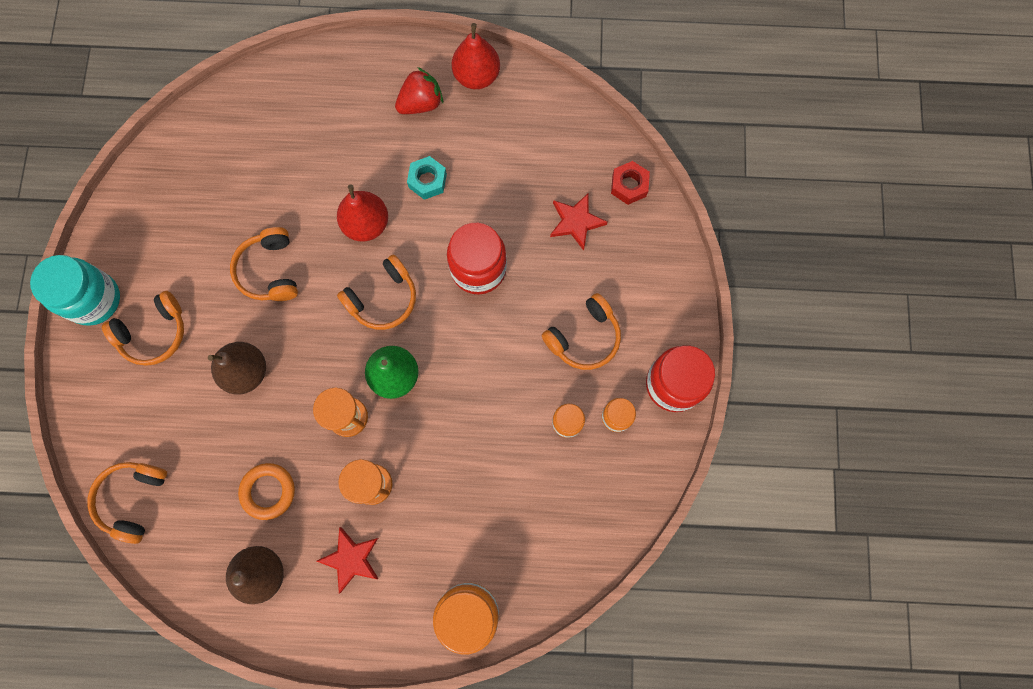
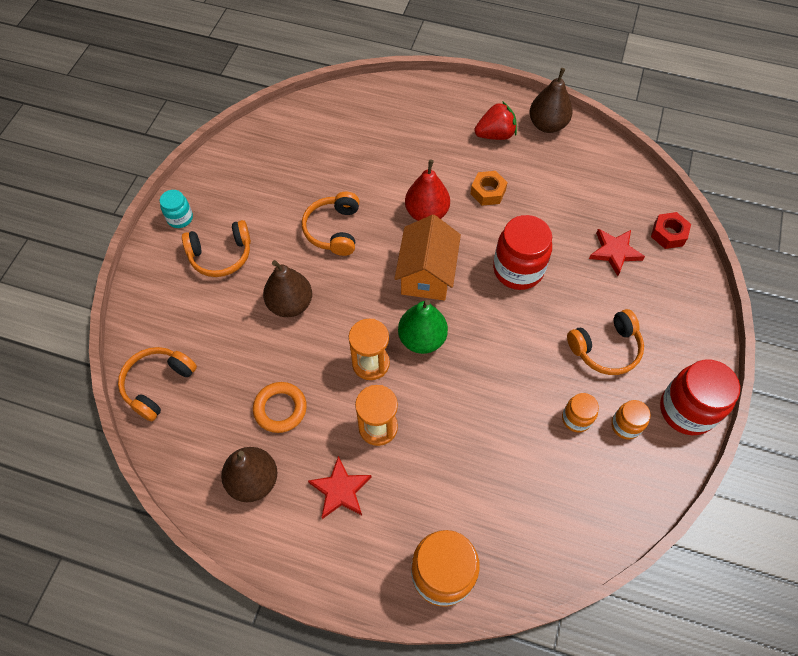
camera: 15 degrees right, 15 degrees down
turquoise jar [30,255,120,326] -> turquoise jar [160,190,193,228], size x0.53
orange headphones [337,254,416,330] -> orange house [394,215,461,301]
turquoise nut [407,156,447,200] -> orange nut [470,171,508,206]
red pear [451,23,500,89] -> brown pear [529,68,572,133]

